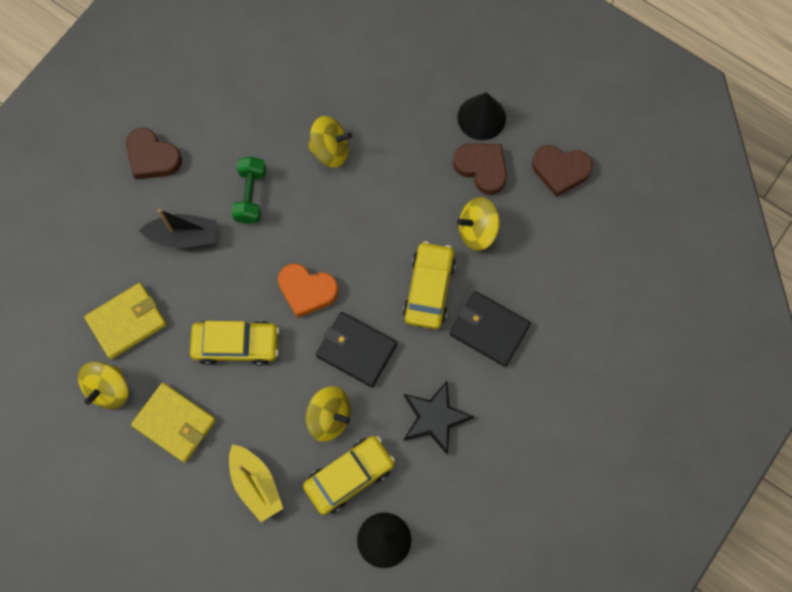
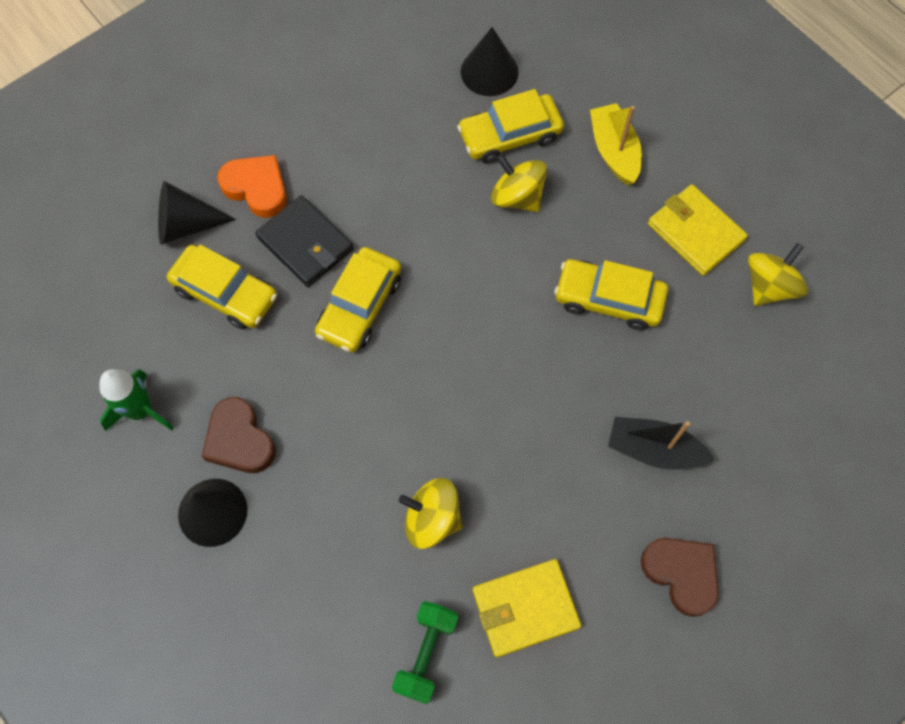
camera: 165 degrees left, 5 degrees down
yellow wallet [84,283,167,359] -> yellow wallet moved to [473,559,581,657]
green dumbbell [231,156,266,224] -> green dumbbell moved to [392,601,458,704]
orange heart [278,264,339,318] -> orange heart moved to [217,155,287,218]
black wallet [316,312,397,387] -> none
black star [404,381,474,455] -> none
yellow spinning top [457,197,500,251] -> none
brown heart [532,145,593,197] -> green rocket [99,369,174,431]
none -> black cone [158,181,236,245]
none -> yellow car [167,245,277,329]

